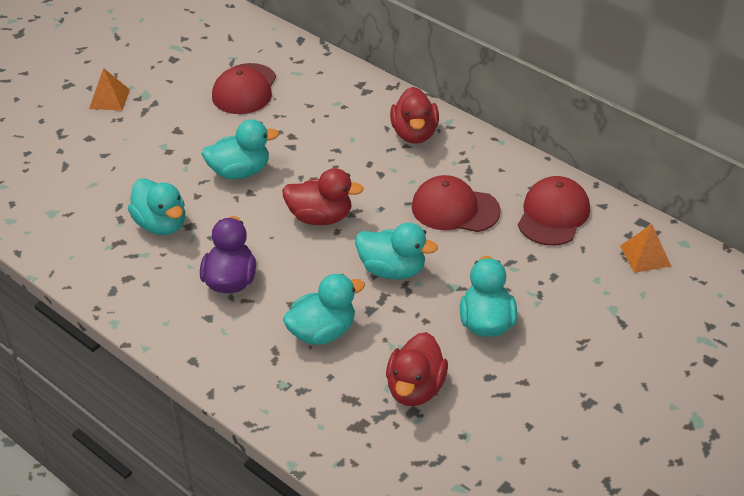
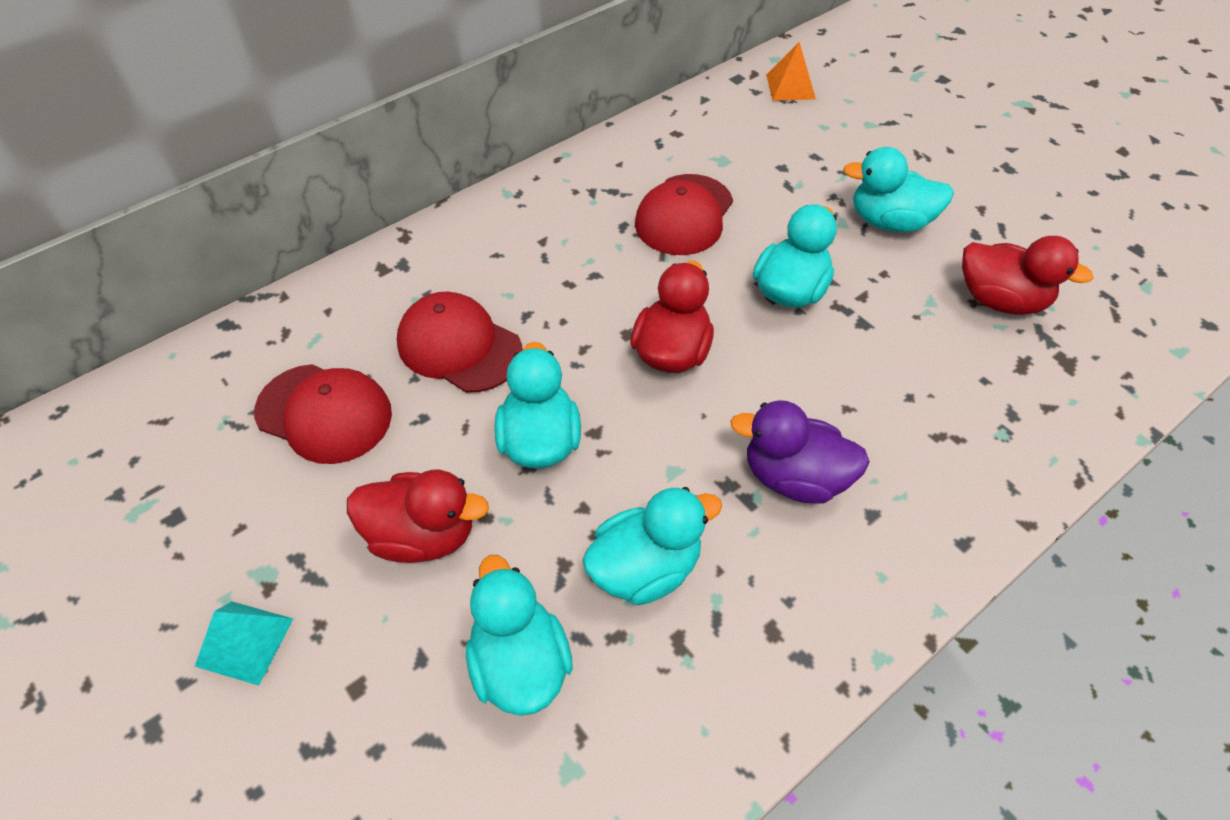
camera: 80 degrees left, 10 degrees up
orange pyramid [89,68,130,110] -> turquoise pyramid [195,601,293,686]
turquoise duck [283,274,365,345] -> turquoise duck moved to [466,555,573,716]
red duck [390,87,439,144] -> red duck moved to [347,470,489,563]
red cap [518,176,590,246] -> red cap moved to [397,292,522,393]

